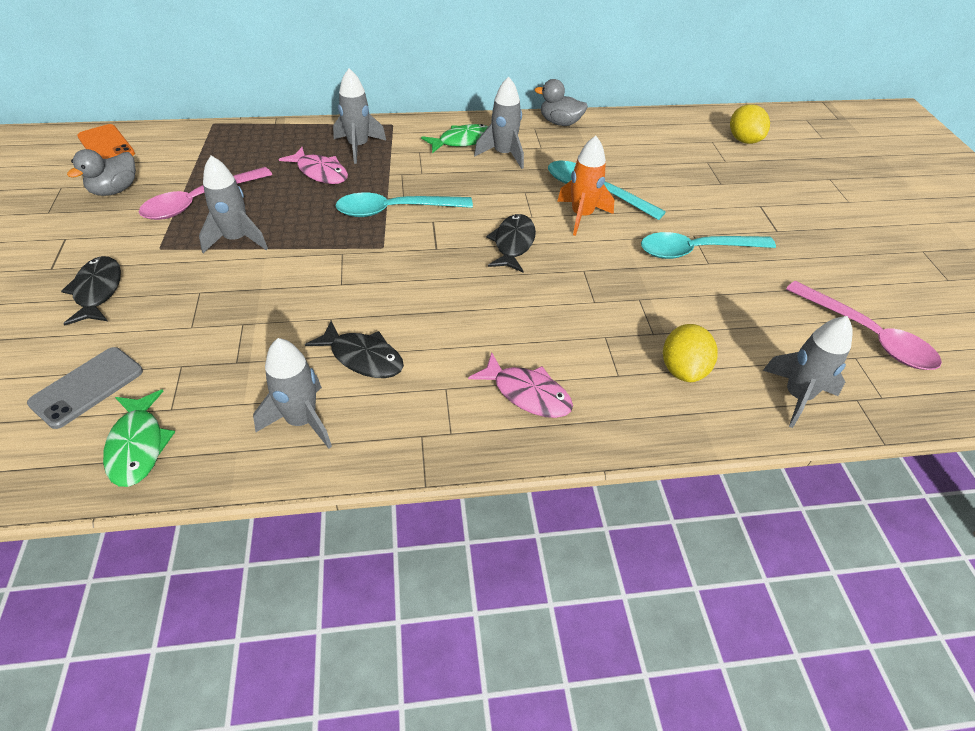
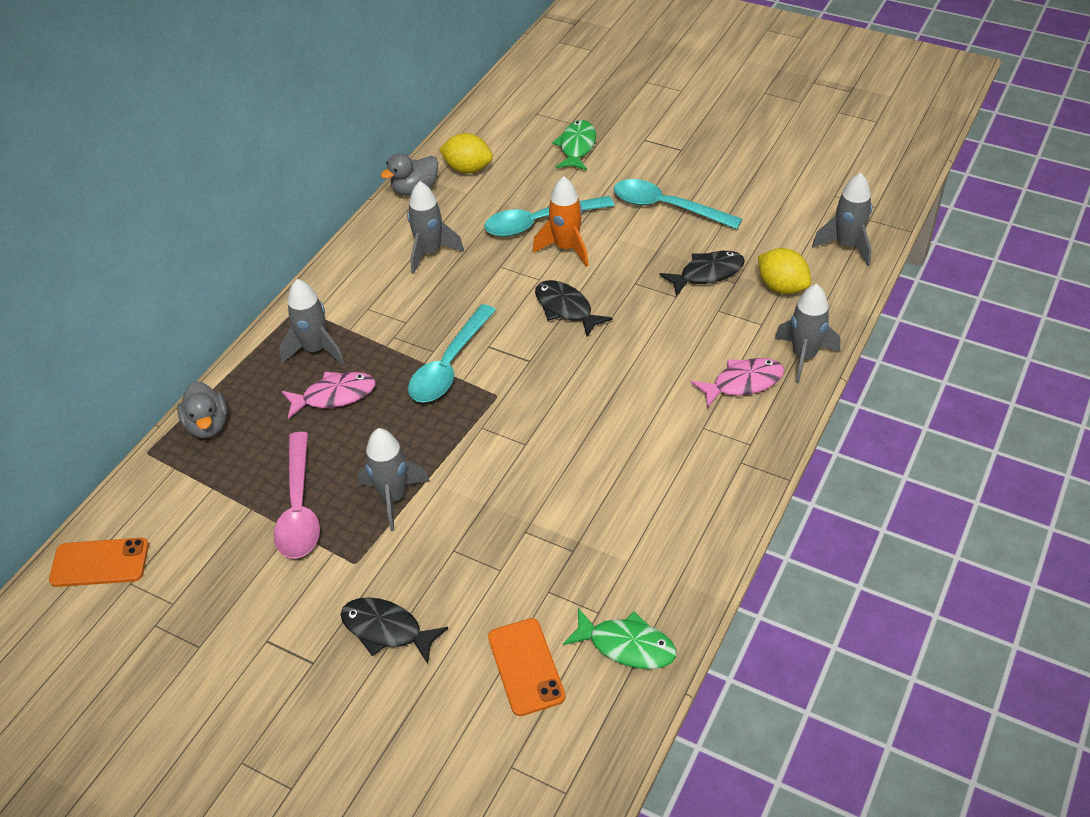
camera: 50 degrees left, 0 degrees up
grey phone [27,347,143,429] -> orange phone [488,618,566,716]
grey duck [67,149,136,196] -> grey duck moved to [177,381,228,438]
grey rocket [253,338,332,449] -> grey rocket moved to [775,284,840,383]
black fish [305,321,404,378] -> black fish moved to [660,251,745,296]
green fish [421,124,489,153] -> green fish moved to [552,120,596,170]
turquoise spoon [641,232,776,259] -> turquoise spoon turned 90 degrees clockwise [614,179,742,229]
yellow lemon [730,104,770,144] -> yellow lemon moved to [439,133,493,174]
pink spoon [786,281,942,370] -> none

